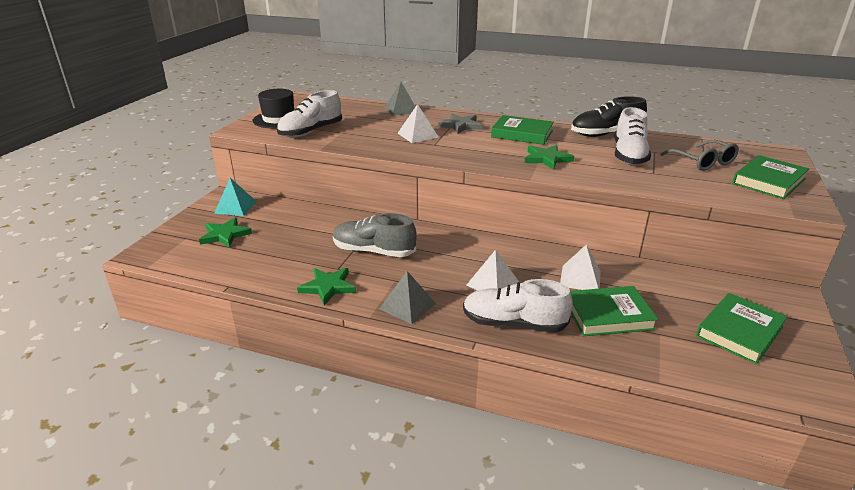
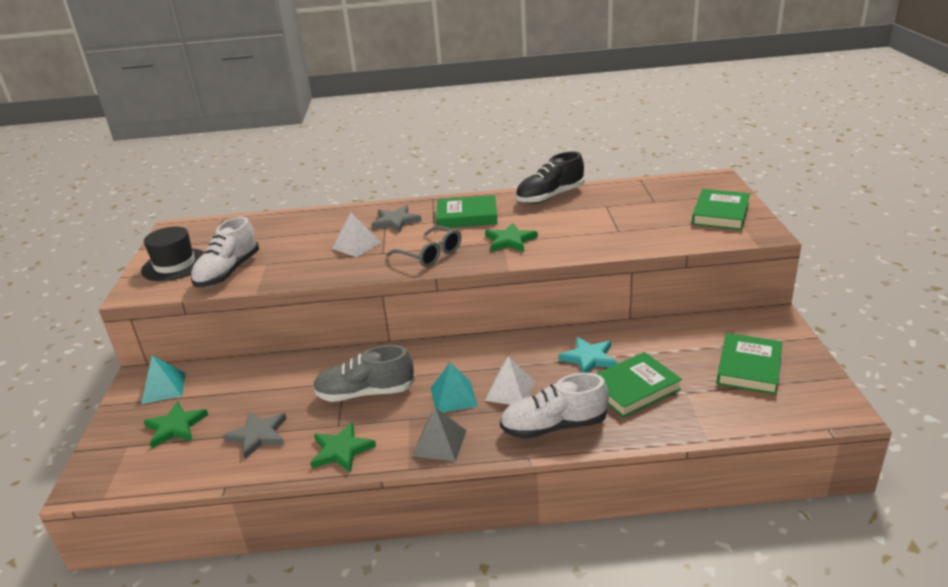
camera: 20 degrees left, 0 degrees up
grey pyramid [385,82,415,116] -> none
white pyramid [560,245,601,290] -> turquoise star [559,337,617,373]
white shoe [615,107,651,165] -> none
grey glasses [660,140,739,171] -> grey glasses moved to [386,225,461,267]
none -> grey star [223,412,287,459]
none -> turquoise pyramid [431,363,478,413]

